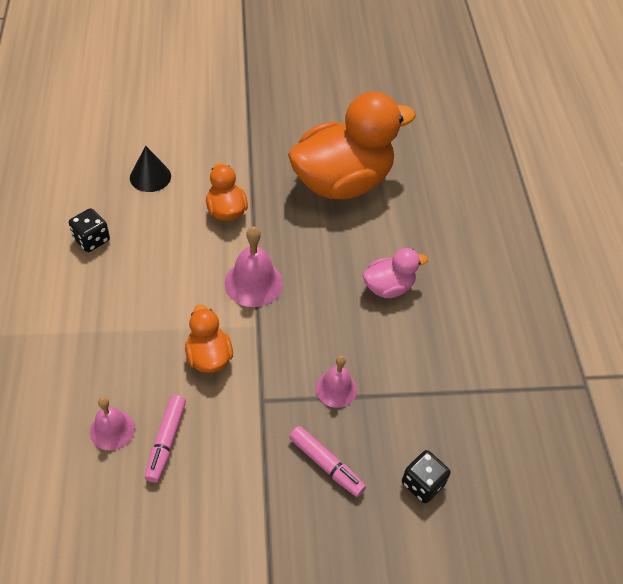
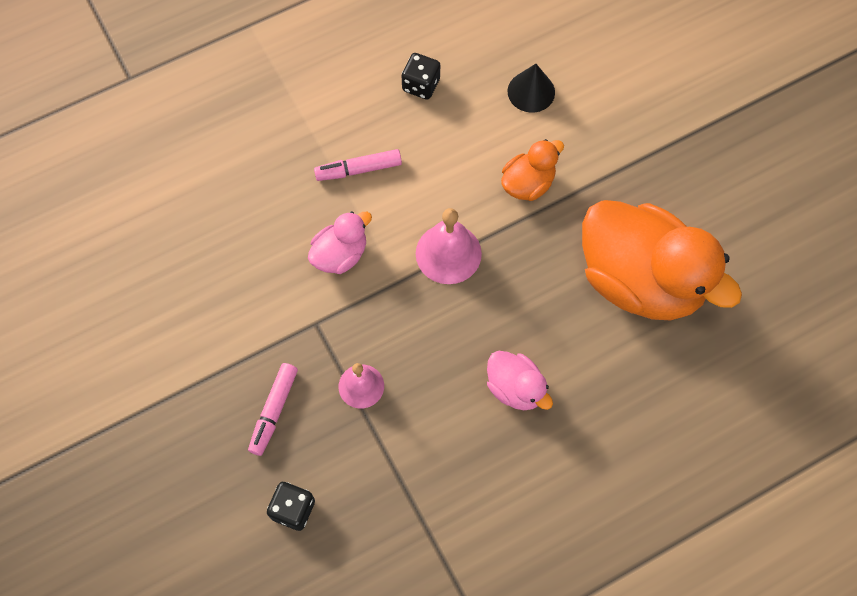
camera: 70 degrees right, 15 degrees up
pink bell [90,397,135,450] -> none
pink marker [145,395,186,483] -> pink marker moved to [314,149,402,181]
orange duck [185,304,233,373] -> pink duck [308,211,372,274]

